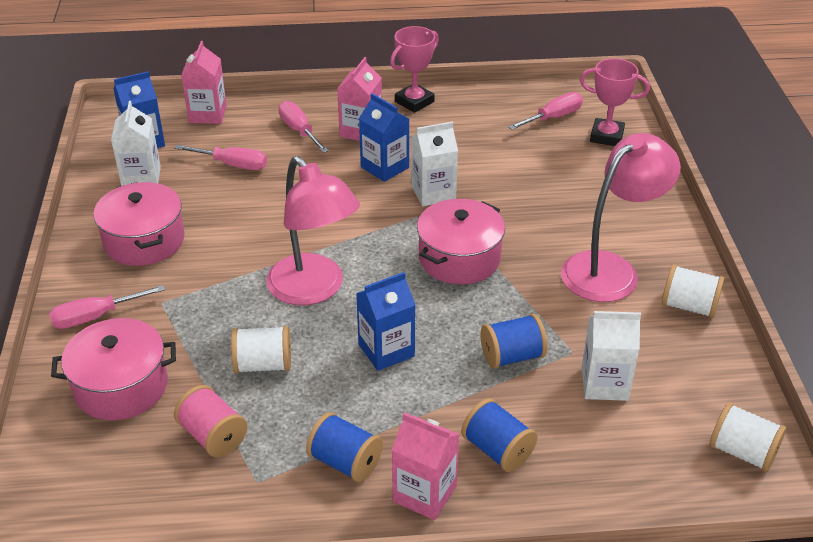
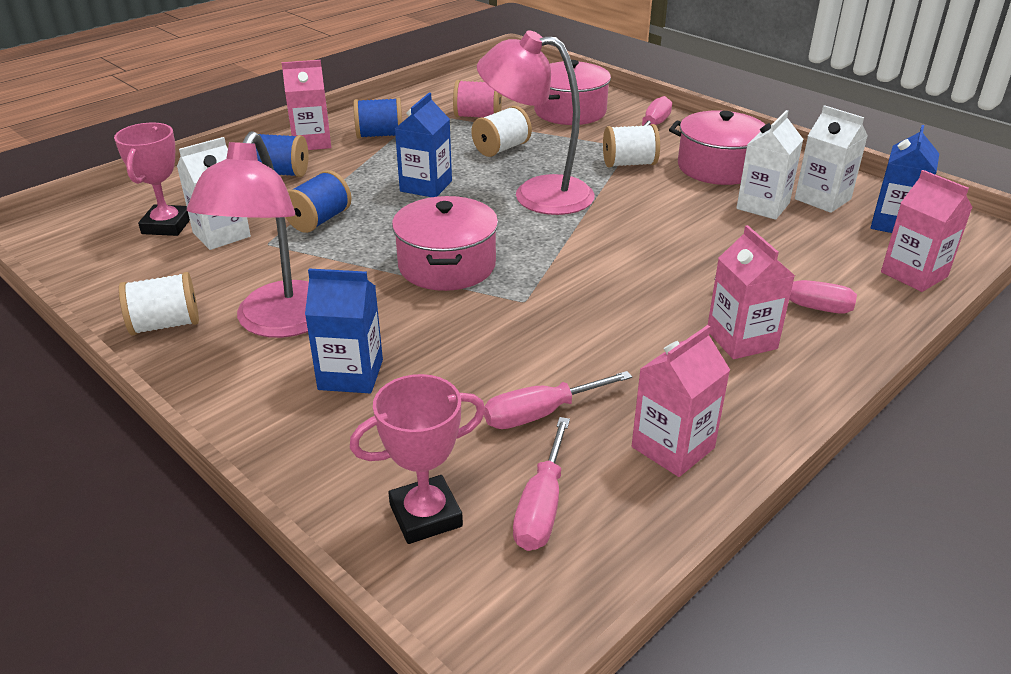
camera: 140 degrees right, 5 degrees down
pink screwdriver [174,145,267,170] -> pink screwdriver moved to [484,371,632,429]
blue carton [359,93,409,182] -> blue carton moved to [305,268,383,393]
pink trophy [390,26,439,113] -> pink trophy moved to [114,123,190,236]
white carton [411,122,458,206] -> white carton moved to [736,110,803,220]
white spool [710,402,786,472] -> white spool moved to [603,124,660,167]
none -> pink carton [632,325,730,477]

